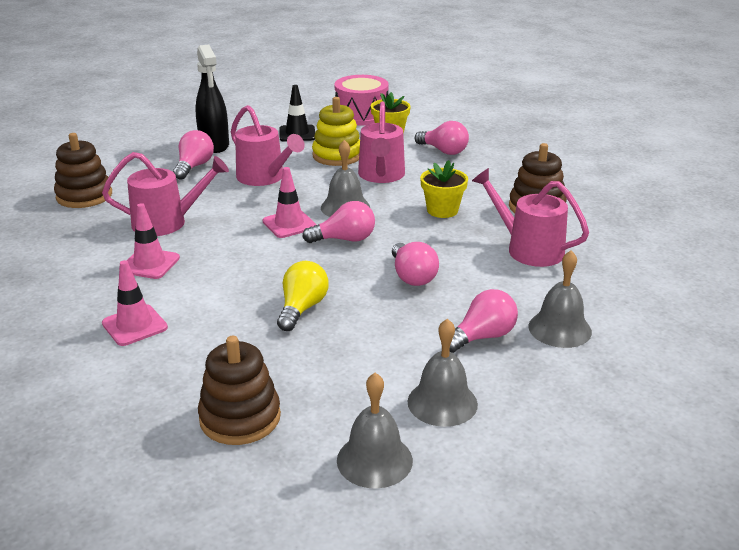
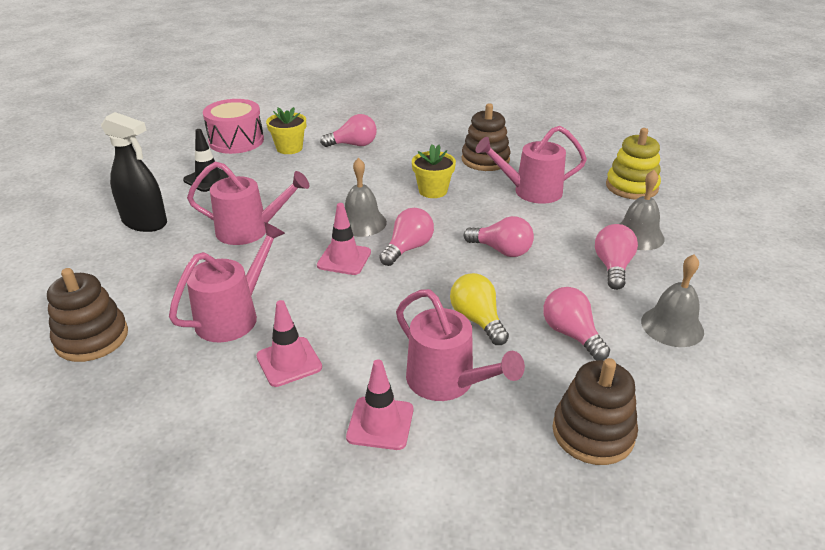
camera: 45 degrees left, 5 degrees up
pink light bulb [173,130,214,180] -> pink light bulb moved to [543,287,610,360]
yellow stacking toy [312,97,360,166] -> yellow stacking toy moved to [606,128,661,200]
grey bell [337,373,413,489] -> none
pink watering can [358,102,405,183] -> pink watering can moved to [396,289,525,401]

